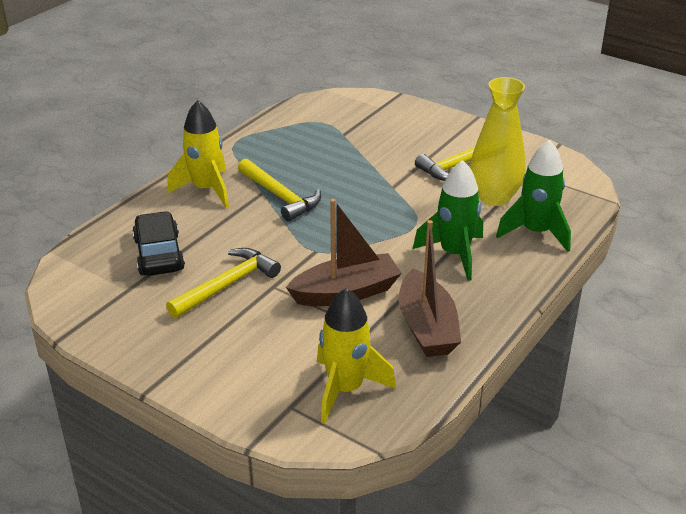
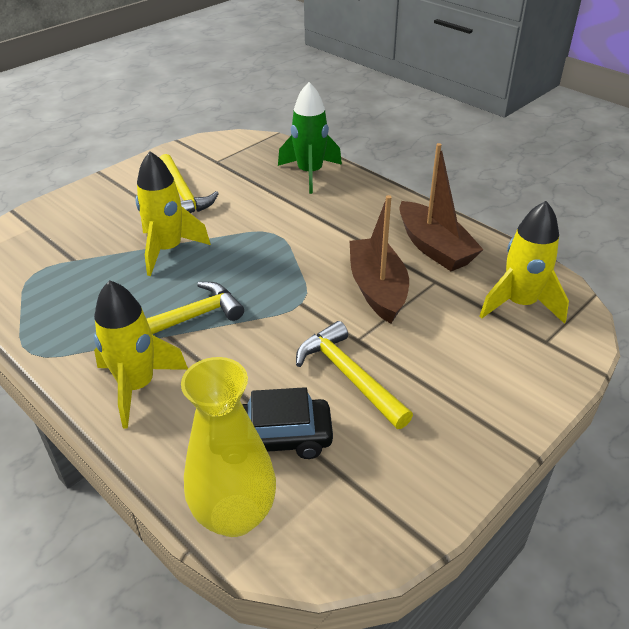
camera: 80 degrees left, 5 degrees up
brown boat [399,220,461,357] -> brown boat turned 60 degrees clockwise [399,143,484,271]
green rocket [413,160,483,281] -> none
yellow vase [470,77,526,206] -> yellow vase moved to [181,357,276,537]
none -> yellow rocket [135,151,211,276]

